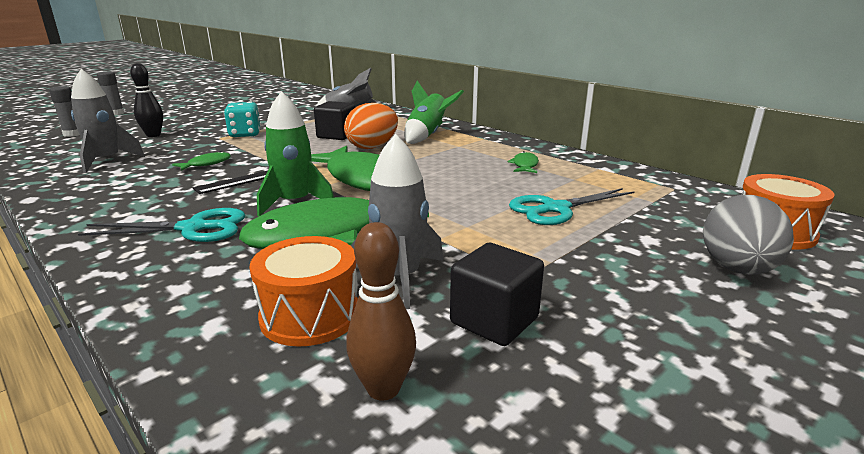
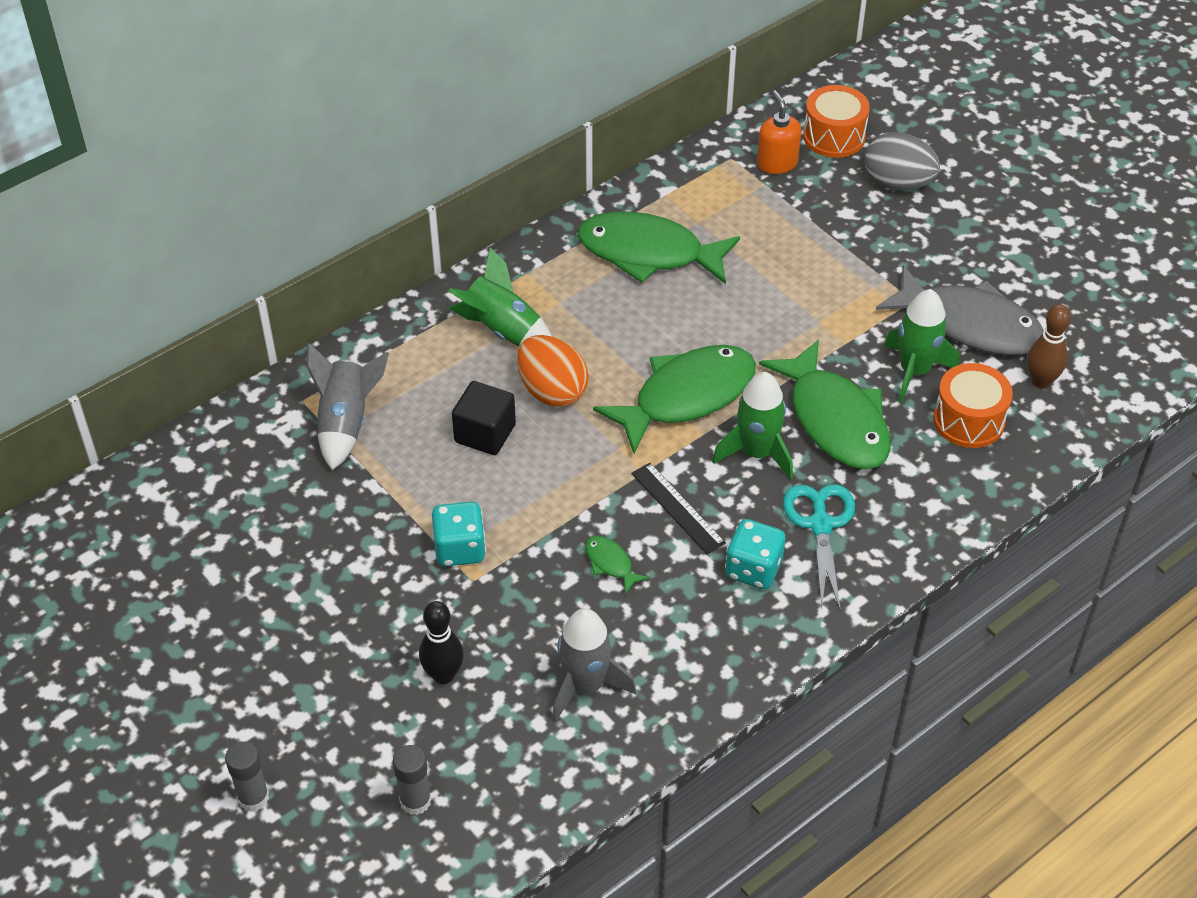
camera: 85 degrees left, 25 degrees up
grey rocket [350,134,443,309] -> green rocket [884,289,959,402]
black cube [450,243,544,346] -> grey fish [876,265,1044,355]
green fish [508,151,539,173] -> green fish [578,211,740,284], size x2.43
turquoise scissors [509,188,635,225] -> none
none -> turquoise dice [725,519,786,589]
none -> orange soap dispenser [757,90,801,174]

